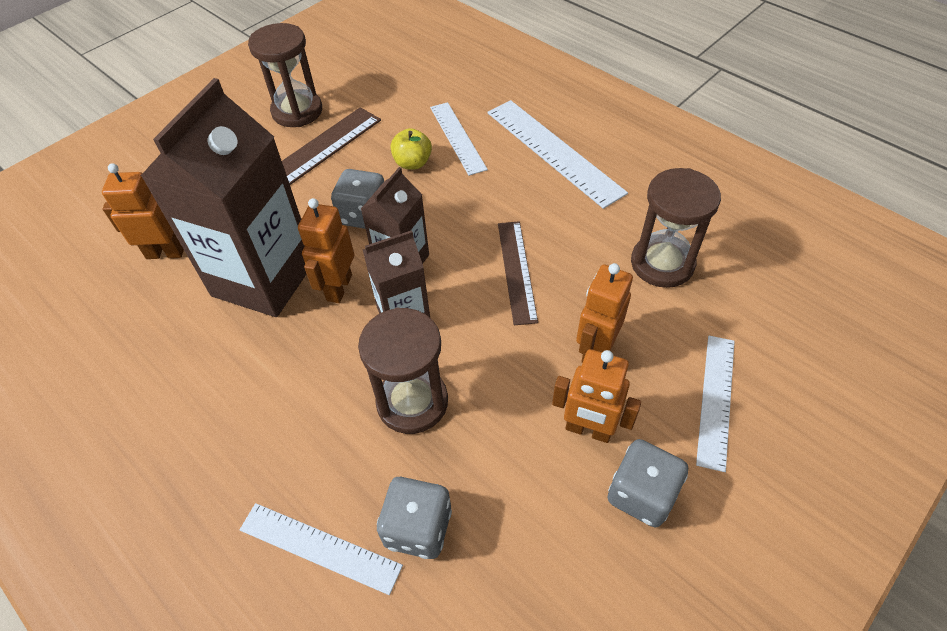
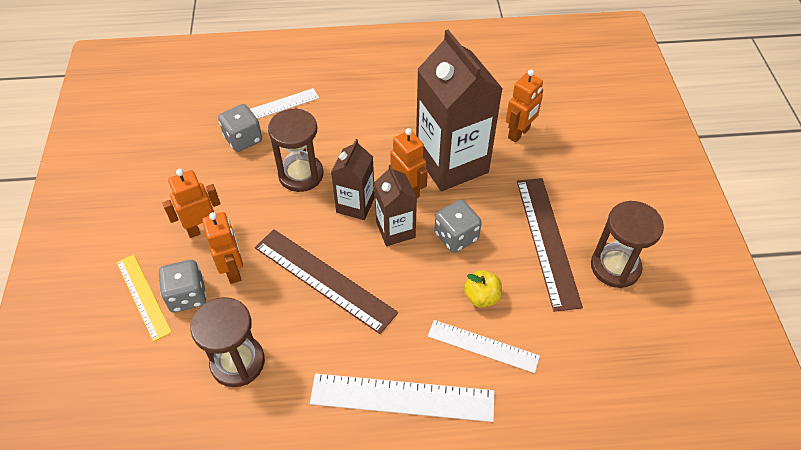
camera: 130 degrees right, 0 degrees up
brown ruler [498,221,538,325] -> brown ruler [255,229,398,334], size x1.57
grey dice [608,439,688,527] -> grey dice moved to [159,260,207,312]
white ruler [696,336,735,472] -> yellow ruler [116,254,172,342]

